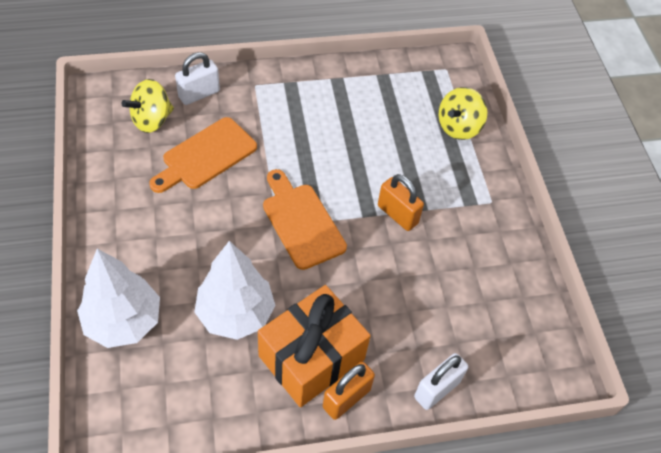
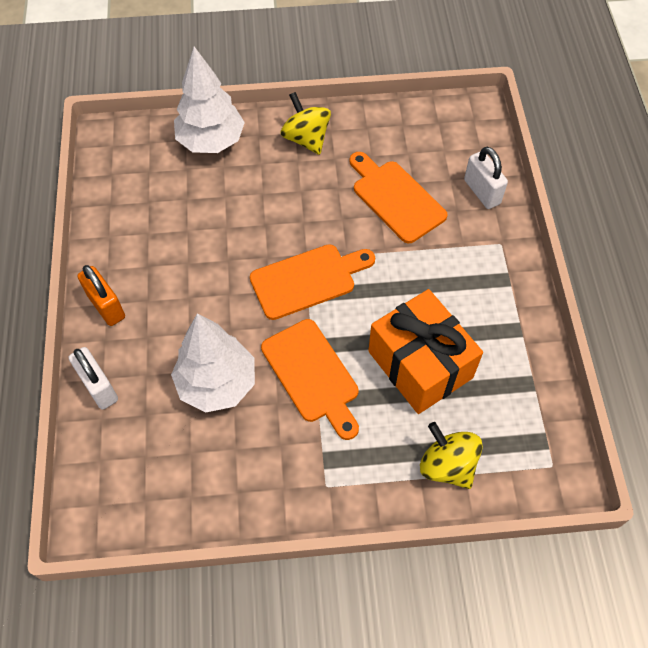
camera: 100 degrees right, 5 degrees up
yellow spinning top [122,79,174,133] -> yellow spinning top moved to [281,92,331,155]
white tree [194,241,275,340] -> white tree moved to [171,313,255,412]
orange gift [258,285,371,407] -> orange gift moved to [368,289,483,414]
orange padlock [378,174,424,231] -> orange cutting board [261,319,359,440]

